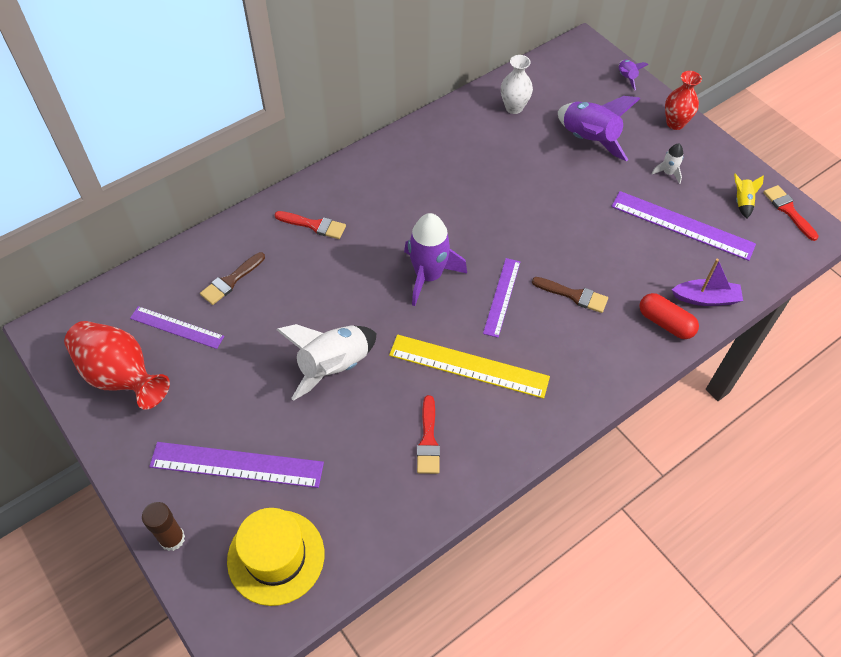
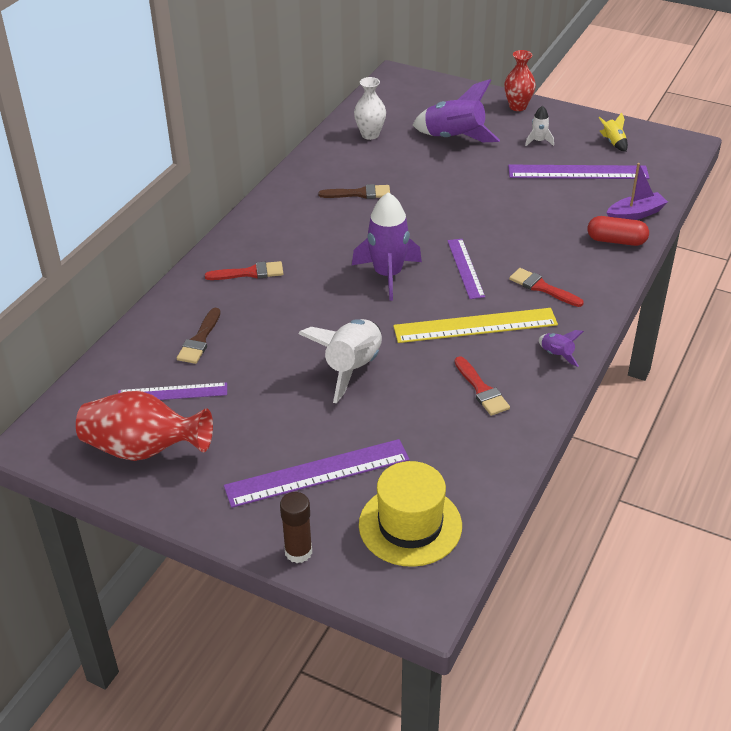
camera: 25 degrees left, 15 degrees down
brown brush [532,277,608,313] -> brown brush moved to [318,184,390,199]
purple rocket [619,60,648,90] -> purple rocket moved to [539,330,584,367]
red brush [763,185,819,241] -> red brush moved to [509,268,584,307]

